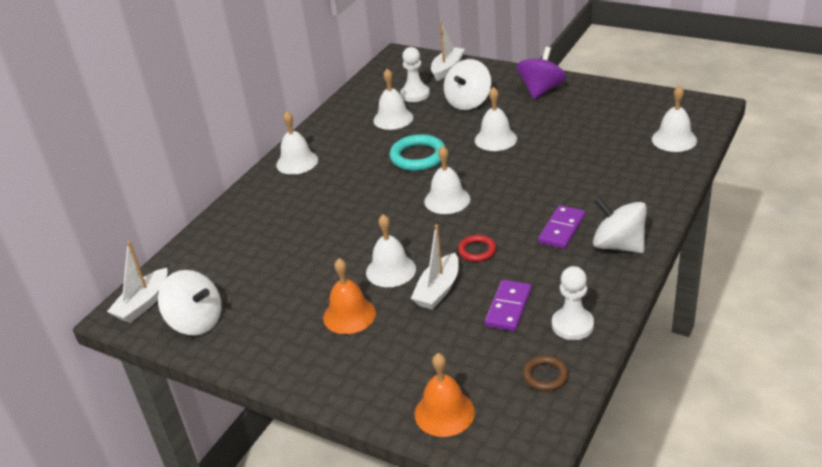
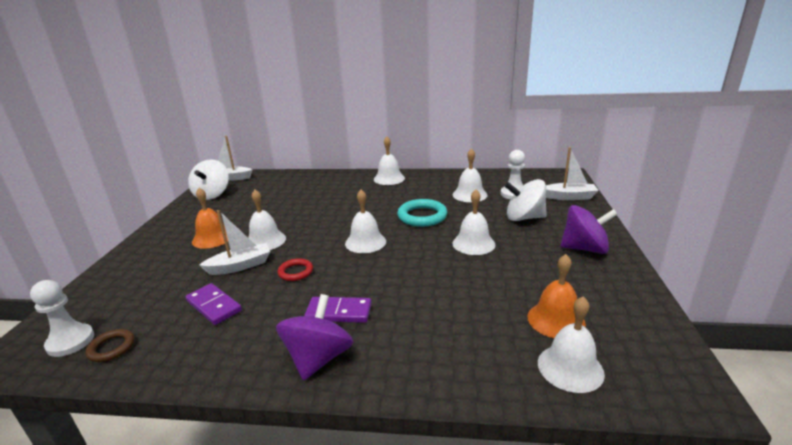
camera: 65 degrees right, 10 degrees down
white boat [411,224,459,310] -> white boat turned 150 degrees clockwise [199,210,270,275]
orange bell [415,353,475,437] -> orange bell moved to [528,254,586,338]
purple domino [485,280,532,331] -> purple domino turned 45 degrees clockwise [185,283,242,325]
white pawn [552,266,594,340] -> white pawn moved to [30,280,94,357]
white spinning top [593,197,647,253] -> purple spinning top [276,294,353,380]

